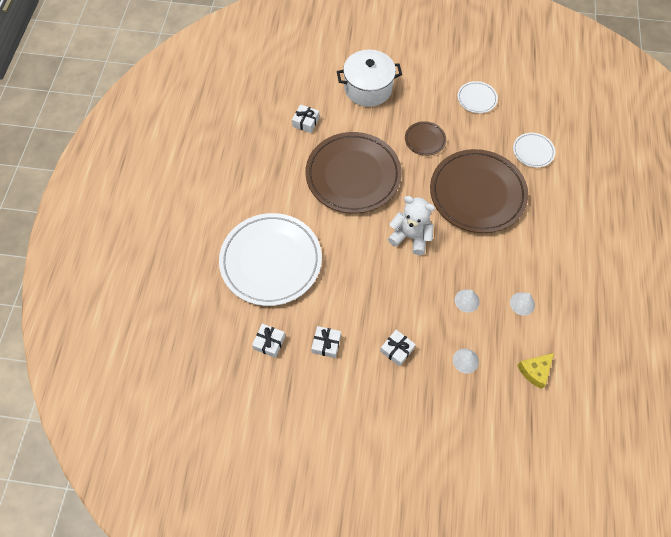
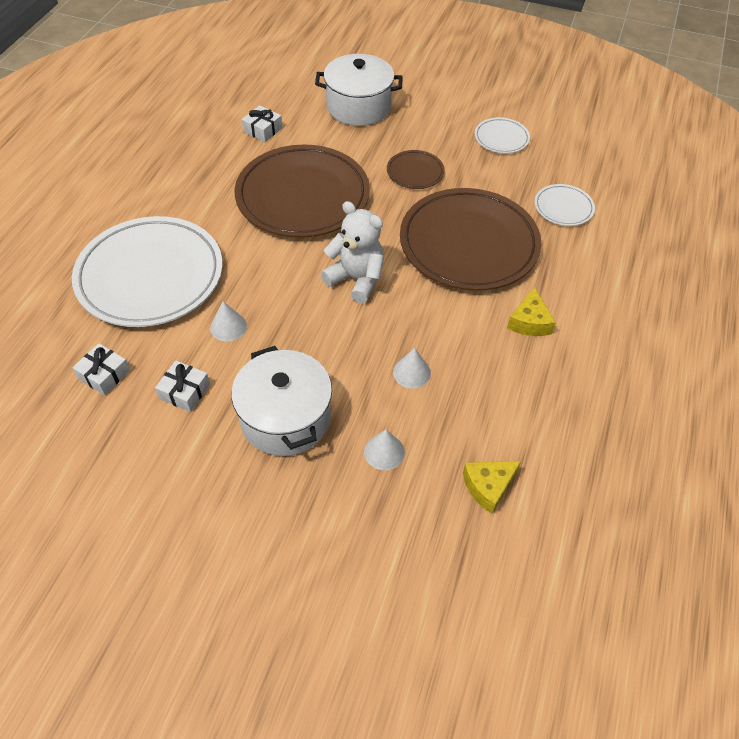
camera: 10 degrees right, 10 degrees down
white gift [380,330,416,366] -> white pot [231,346,332,456]
white cone [510,292,535,316] -> white cone moved to [210,301,247,341]
none -> yellow cheese [507,287,556,336]

